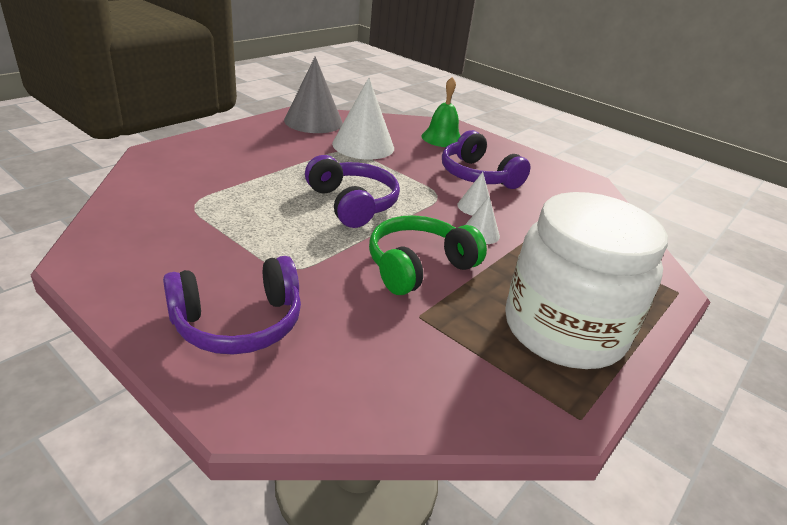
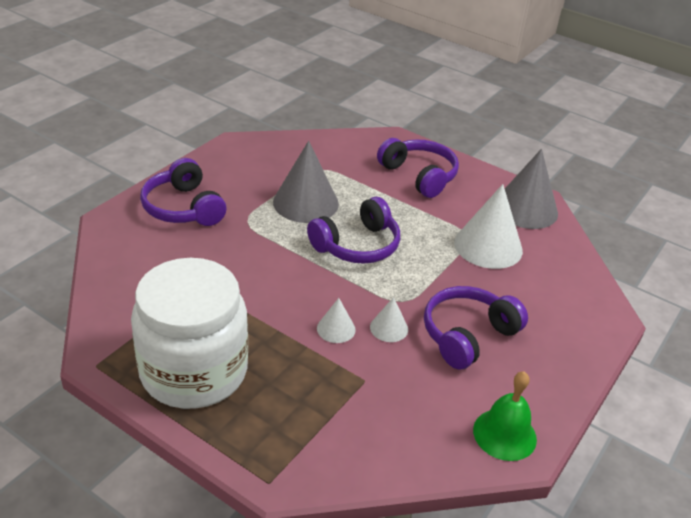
camera: 85 degrees right, 5 degrees up
green headphones [369,215,487,295] -> none
green bell [422,77,460,147] -> green bell moved to [473,371,537,461]
none -> grey cone [273,141,339,223]
none -> purple headphones [377,138,459,198]

